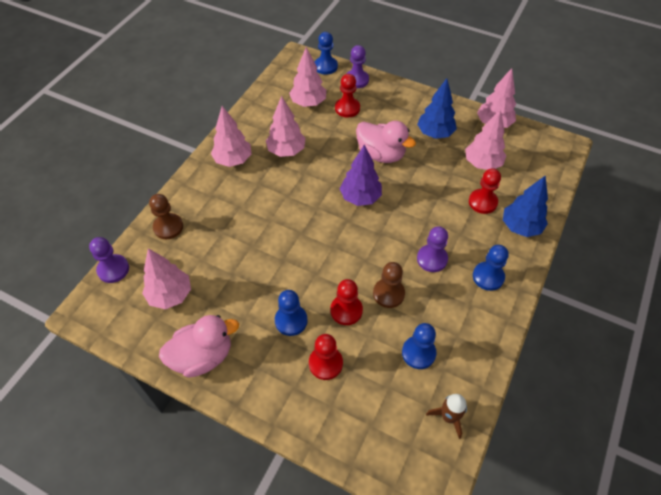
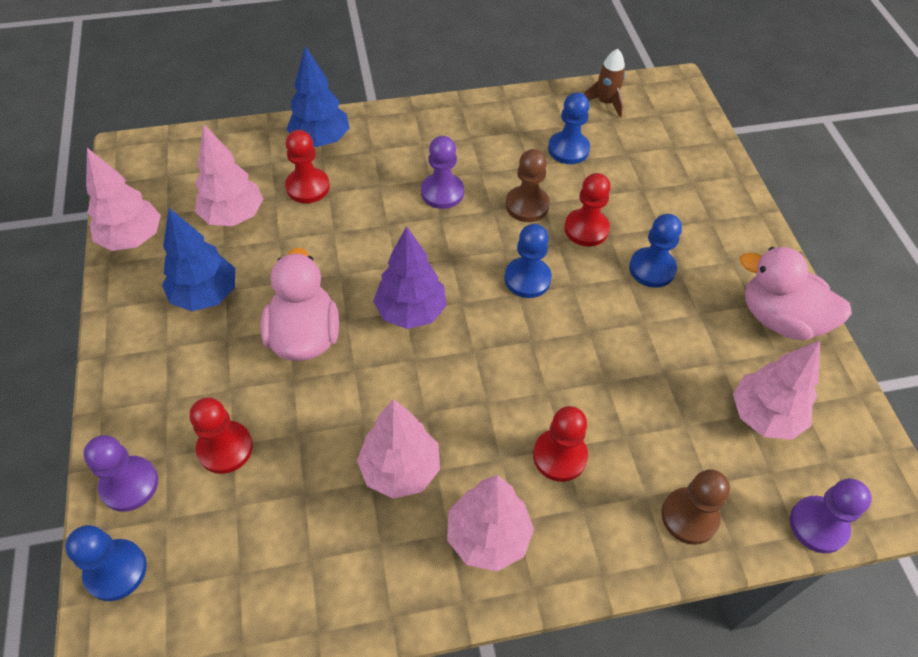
camera: 130 degrees left, 0 degrees up
pink tree [289,47,326,107] -> none
red pawn [309,334,343,380] -> red pawn moved to [533,406,588,482]
blue pawn [473,245,509,291] -> blue pawn moved to [504,224,552,298]

